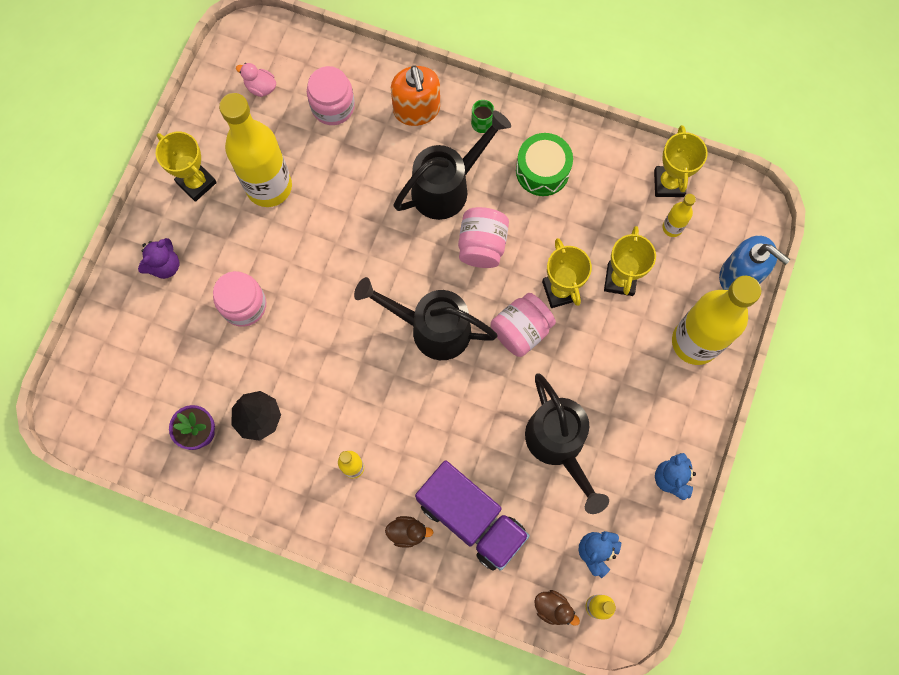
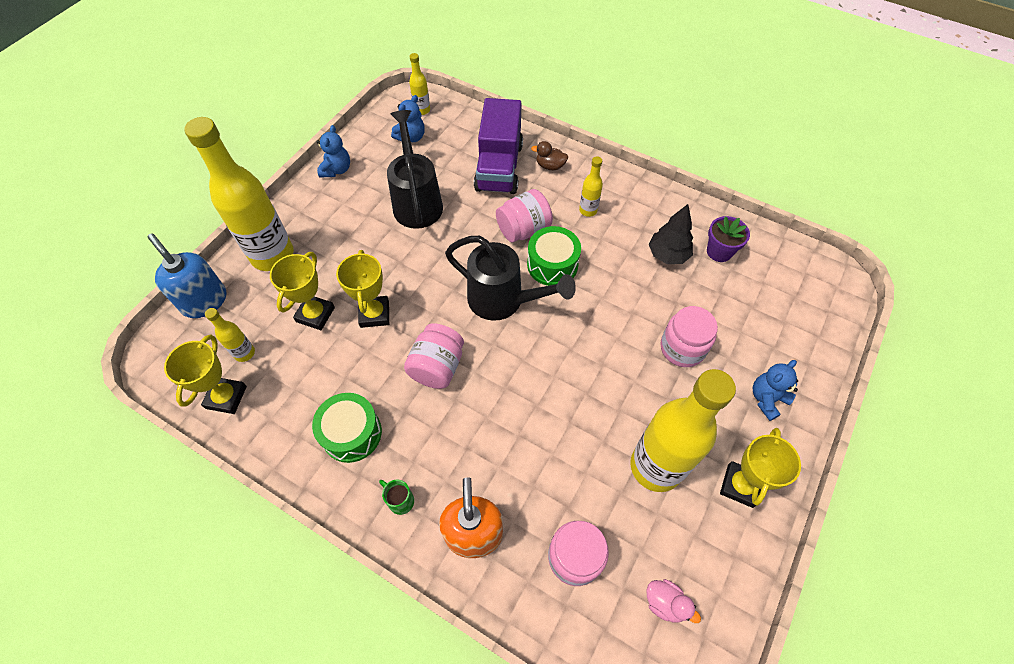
camera: 170 degrees left, 15 degrees down
purple teddy bear [138,238,179,279] -> blue teddy bear [753,360,798,421]
yellow trophy [156,132,217,202] -> yellow trophy turned 60 degrees clockwise [720,428,801,508]
black watering can [394,110,511,220] -> none
purple truck [415,460,530,571] -> purple truck turned 135 degrees counterclockwise [474,98,523,194]
pink jar [491,293,556,357] -> pink jar moved to [496,189,553,242]
brown duck [534,590,580,626] -> none
none -> green drum [527,226,581,286]

